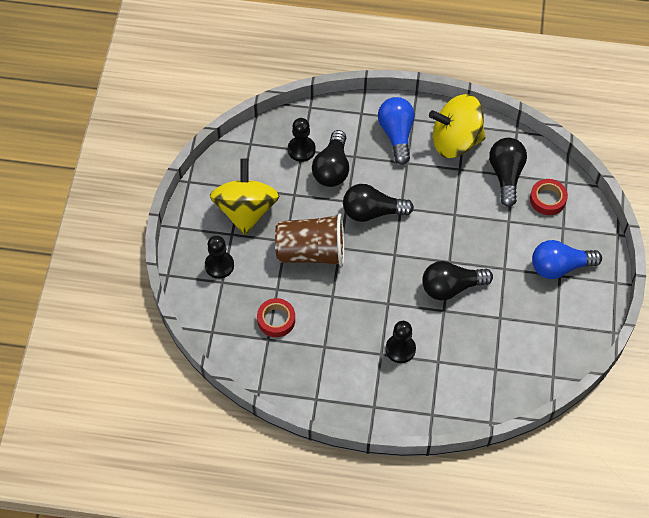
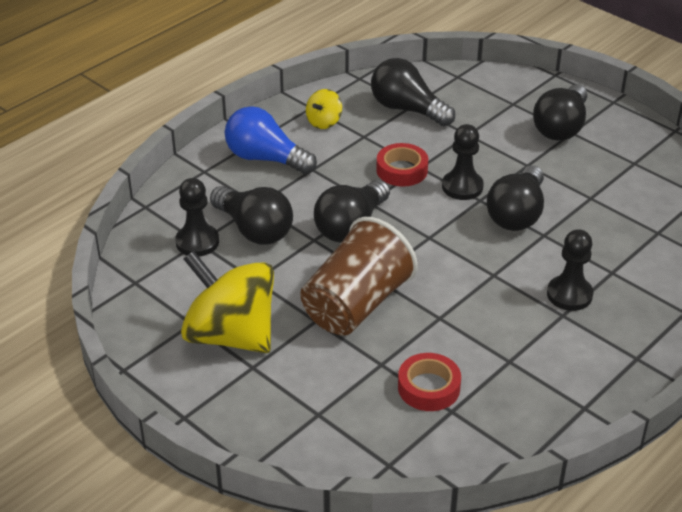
camera: 55 degrees left, 20 degrees down
black pawn [205,235,234,279] -> black pawn moved to [442,124,484,200]
yellow spinning top [429,94,486,158] -> yellow spinning top [306,89,342,129], size x0.43
red tape [530,179,568,215] -> red tape moved to [376,143,428,186]
blue light bulb [532,240,602,279] -> black light bulb [533,85,587,141]

